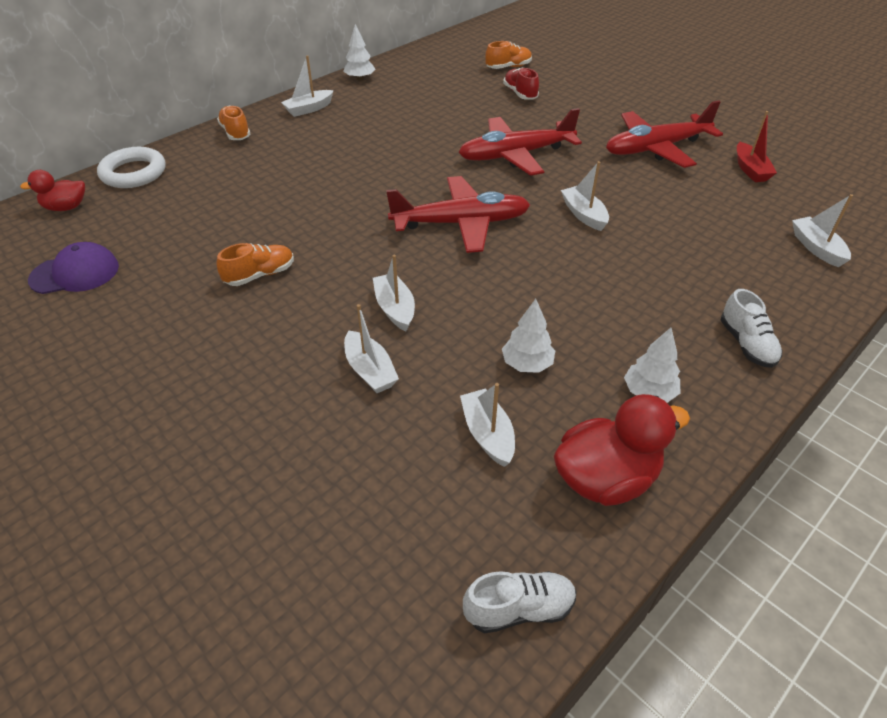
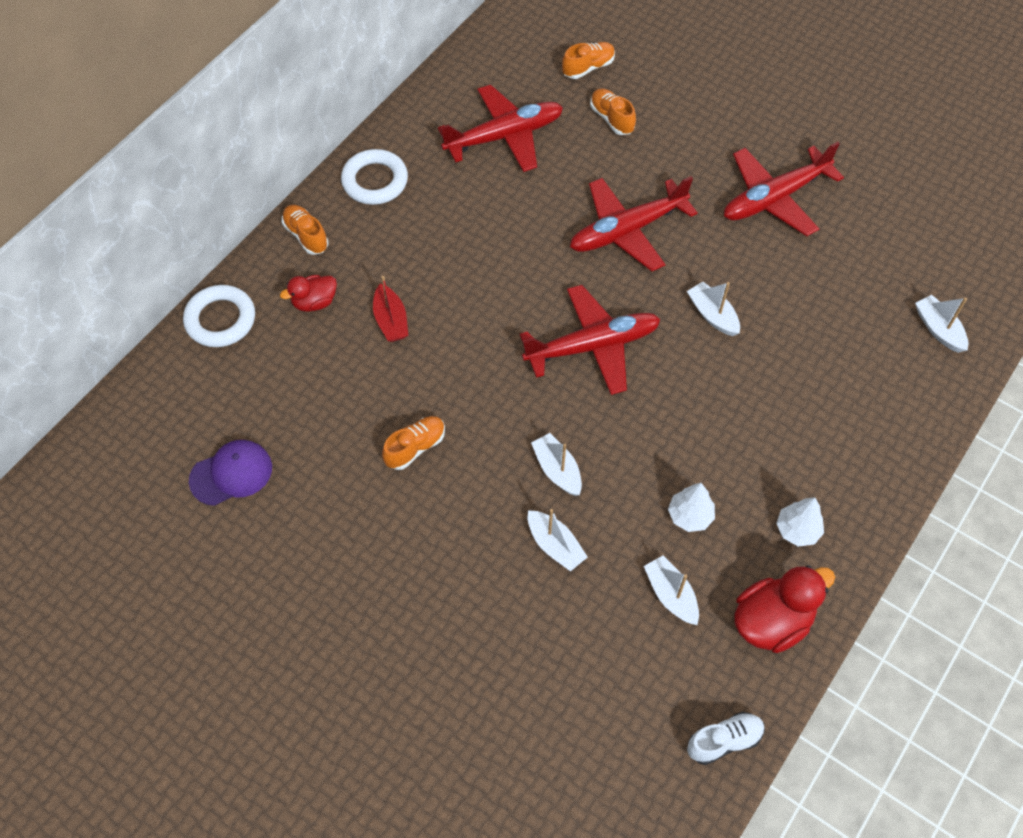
camera: 10 degrees left, 15 degrees up
red duck [20,170,85,211] -> red duck moved to [280,275,337,312]
white boat [281,55,334,117] -> white ring [341,149,408,205]
white tree [343,24,376,81] -> none
red shoe [503,68,539,100] -> orange shoe [590,88,636,135]
white shoe [721,289,782,368] -> none
red boat [737,111,777,182] -> red boat moved to [373,276,408,342]
none -> red plane [438,85,563,172]

